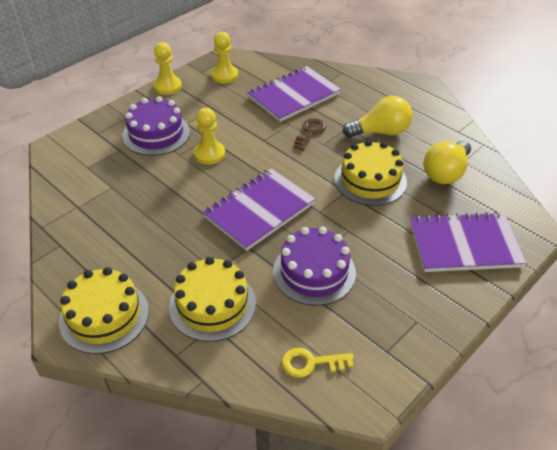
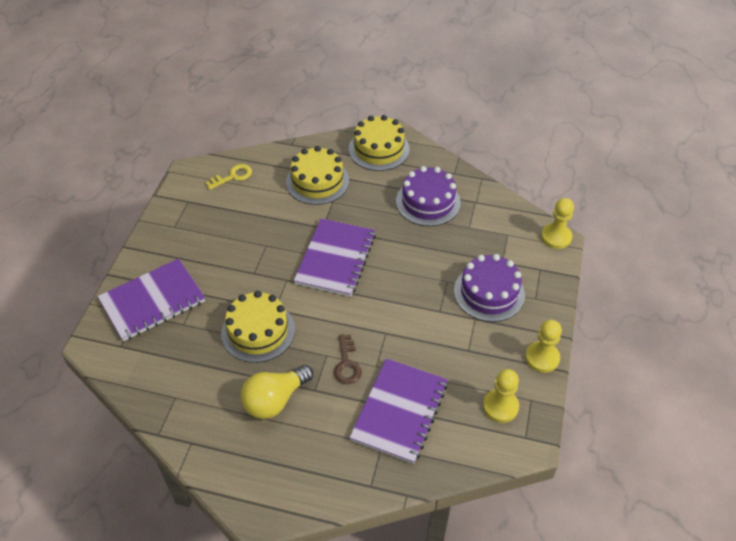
camera: 150 degrees right, 5 degrees up
yellow pawn [194,108,225,165] -> yellow pawn moved to [541,198,574,249]
purple cake [273,227,356,306] -> purple cake moved to [396,166,461,226]
yellow light bulb [424,140,471,184] -> none

